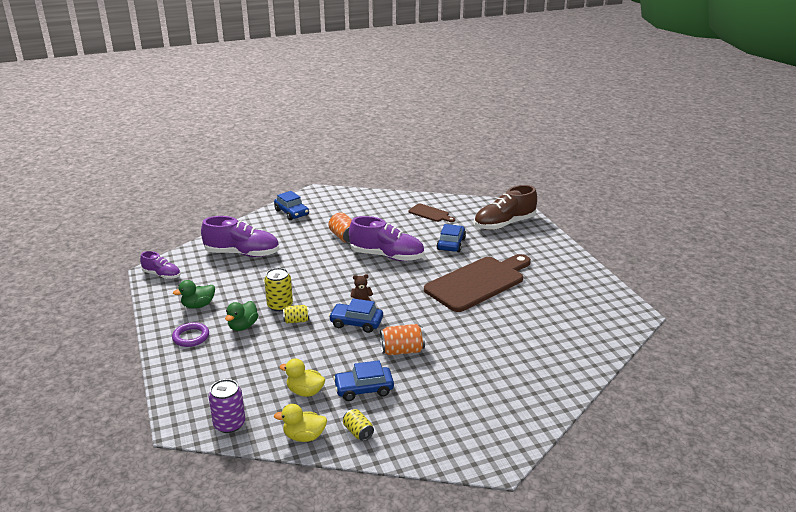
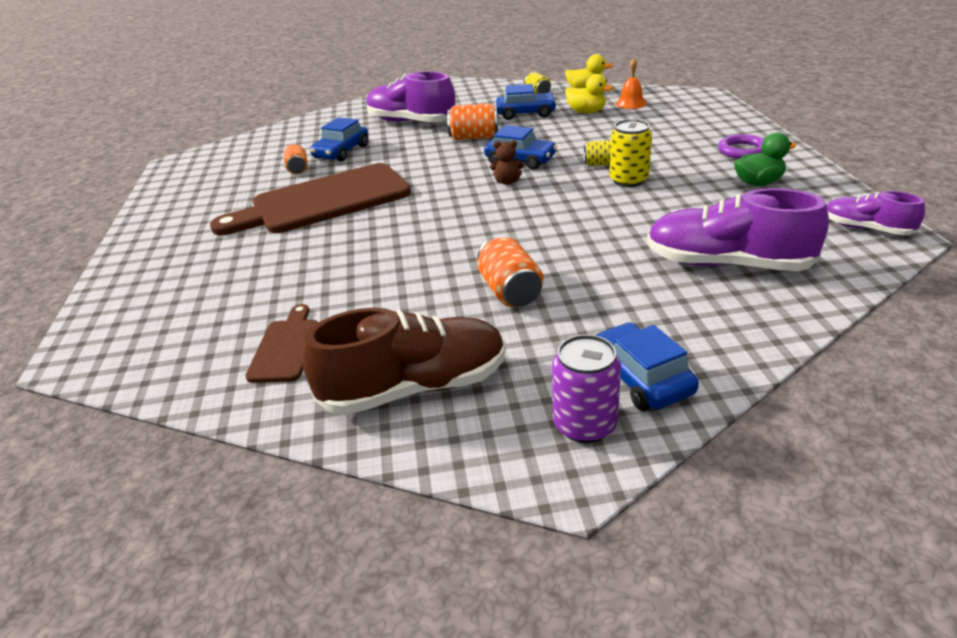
camera: 165 degrees left, 5 degrees up
purple can [208,379,245,433] -> purple can moved to [552,334,621,443]
green duck [225,301,258,331] -> none
purple shoe [349,216,424,261] -> purple shoe moved to [366,71,455,122]
brown cutting board [409,204,455,222] -> brown cutting board turned 45 degrees clockwise [245,304,318,383]
blue car [436,224,466,252] -> blue car moved to [310,117,368,162]
brown shoe [474,185,537,230] -> brown shoe moved to [302,308,506,415]
none -> orange can [284,144,308,174]
none -> orange bell [616,58,647,109]

